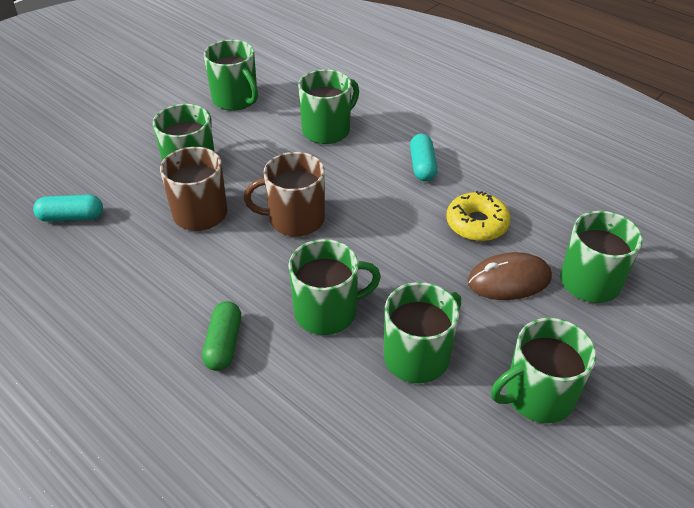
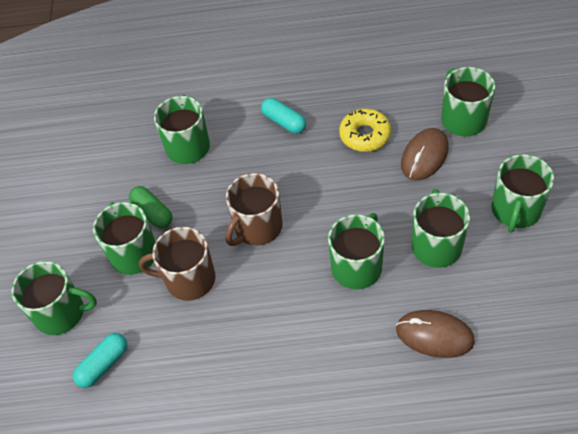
camera: 40 degrees left, 10 degrees up
green capsule [202,301,241,371] -> green capsule moved to [129,186,172,228]
green mug [204,40,258,111] -> green mug moved to [11,261,97,335]
none -> brown mouse [396,310,475,358]

